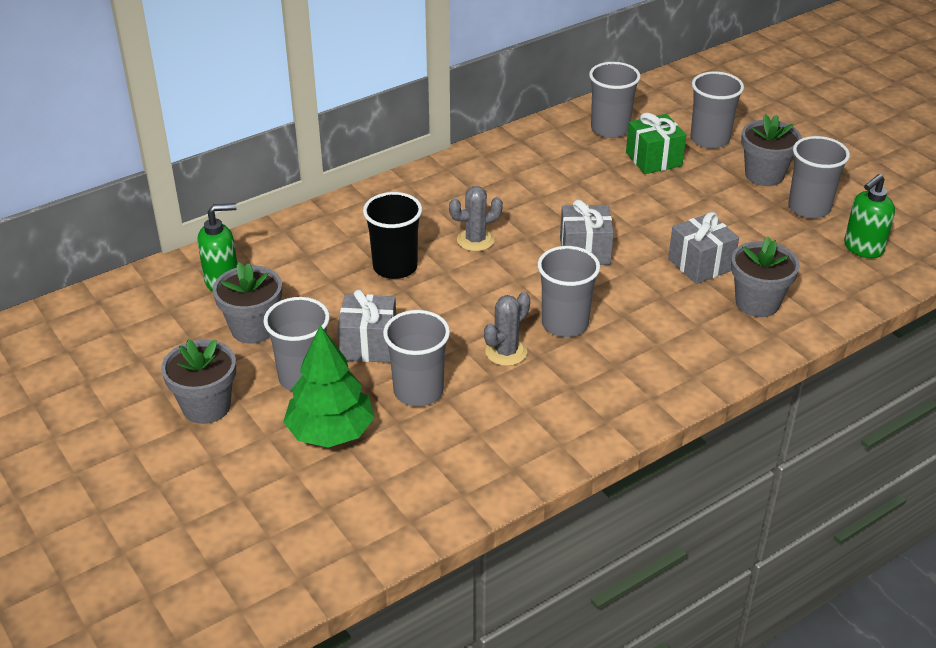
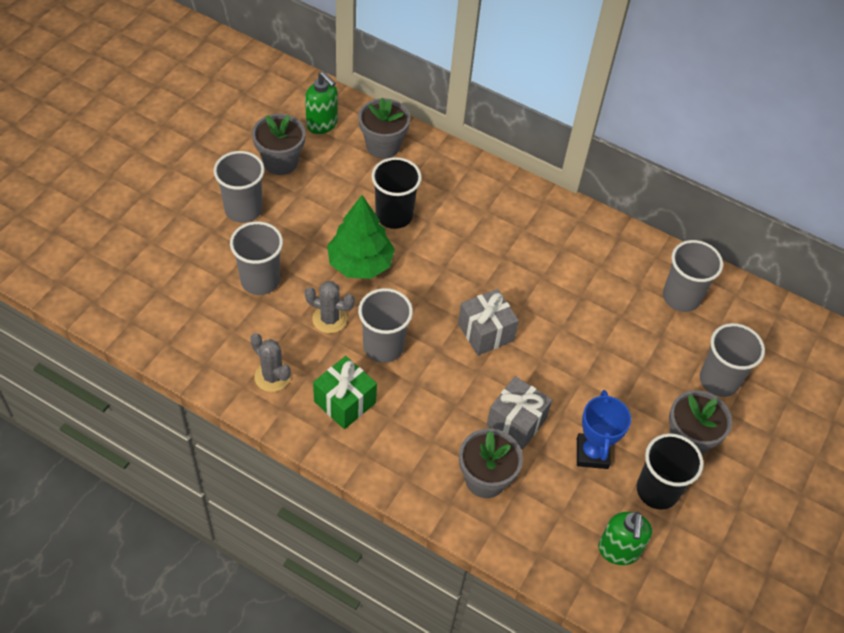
camera: 60 degrees right, 15 degrees up
grey flower pot [161,339,236,424] -> grey flower pot moved to [358,98,410,159]
green tree [283,325,375,448] -> green tree moved to [327,195,395,279]
grey gift [337,290,396,363] -> none
grey cactus [449,186,503,251] -> grey cactus moved to [250,333,291,392]
green gift [626,112,686,174] -> green gift moved to [313,356,377,429]
grey cup [788,136,850,218] -> black cup [637,433,704,510]
green soap dispenser [844,174,895,258] -> green soap dispenser turned 105 degrees counterclockwise [598,512,652,565]
none -> blue trophy [577,390,631,469]

